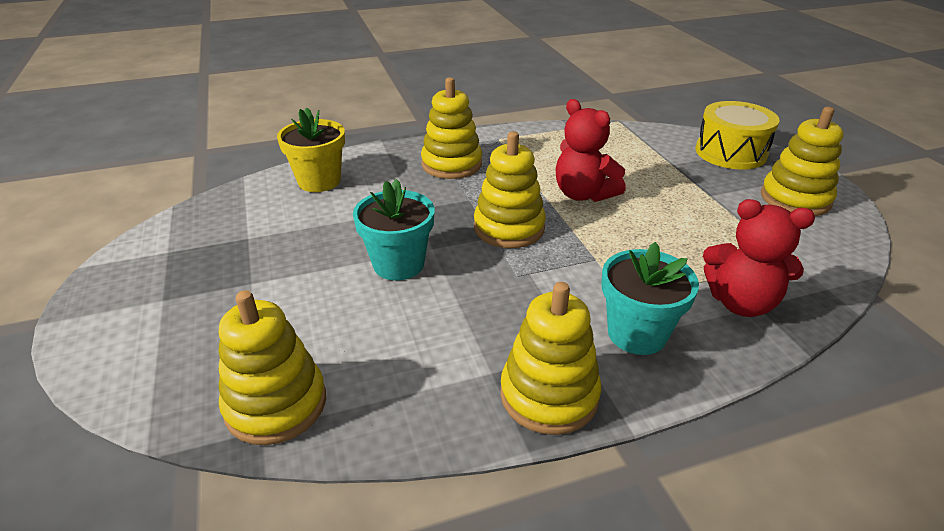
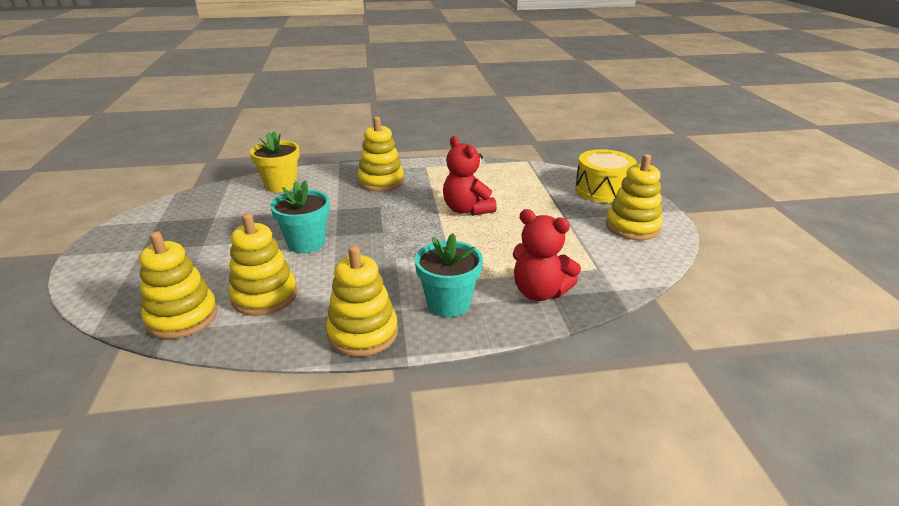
camera: 10 degrees right, 5 degrees down
yellow stacking toy [474,131,546,248] -> yellow stacking toy moved to [228,213,297,316]

